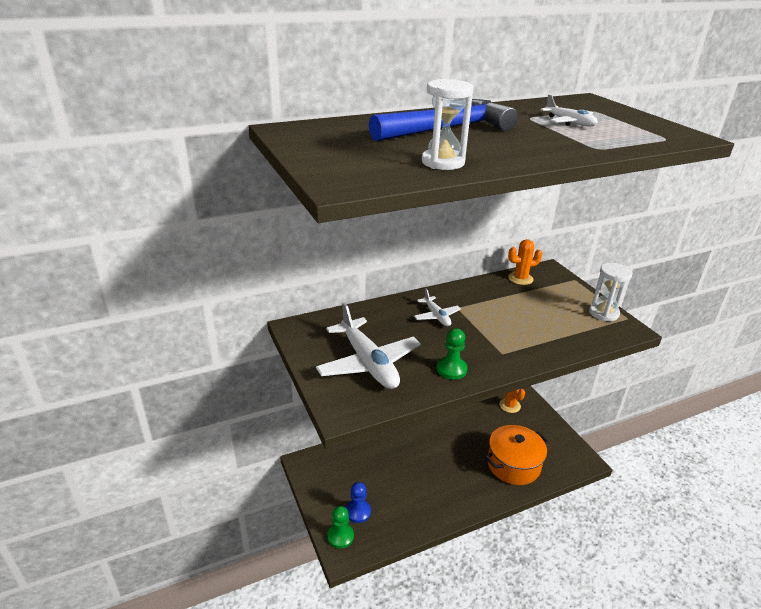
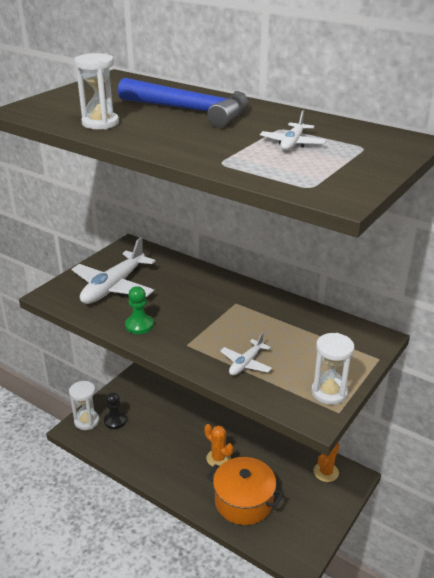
camera: 60 degrees right, 0 degrees up
green pawn [327,506,354,549] -> white hourglass [69,381,99,430]
blue pawn [346,482,371,523] -> black pawn [104,392,127,429]
white plane [414,288,461,326] -> white plane moved to [220,332,272,375]
orange cactus [508,239,542,285] -> orange cactus moved to [204,424,233,466]

